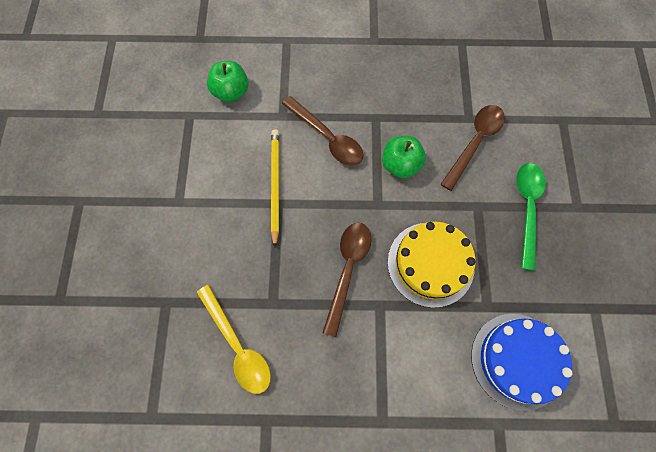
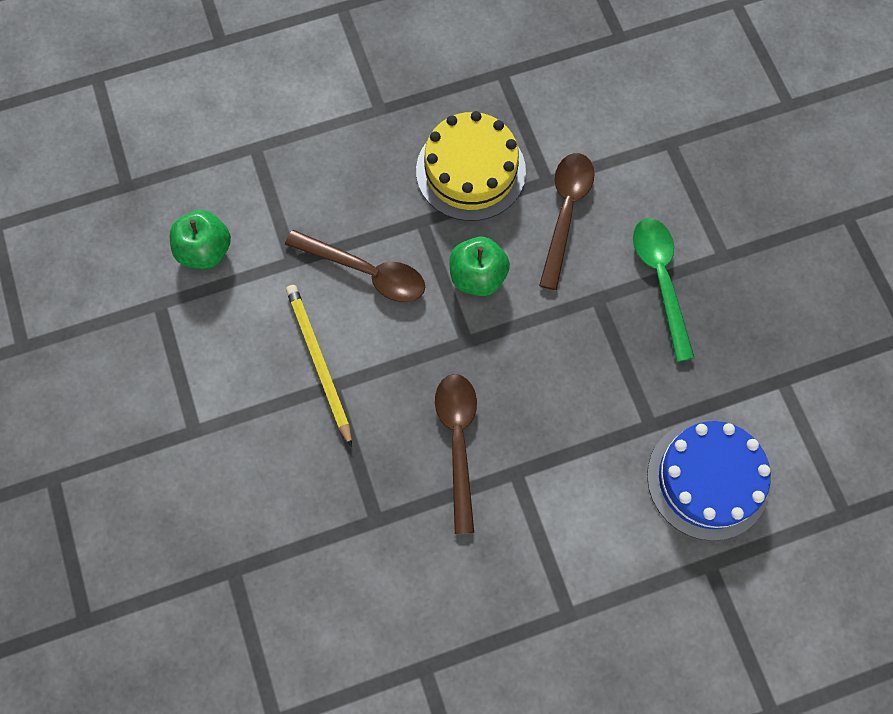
camera: 20 degrees left, 0 degrees up
yellow spoon [196,285,271,394] -> none
yellow cake [388,221,476,308] -> yellow cake moved to [416,111,526,221]

